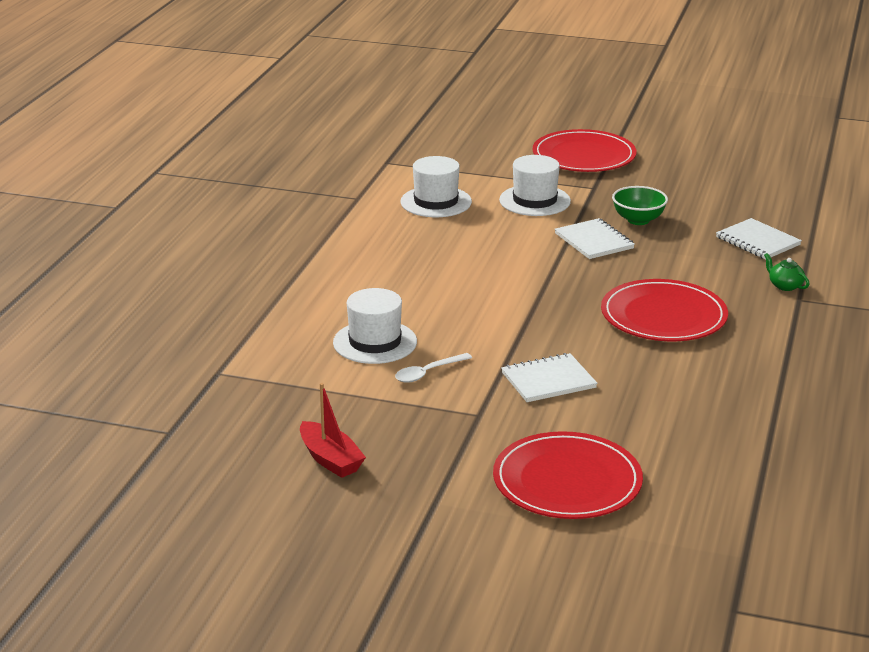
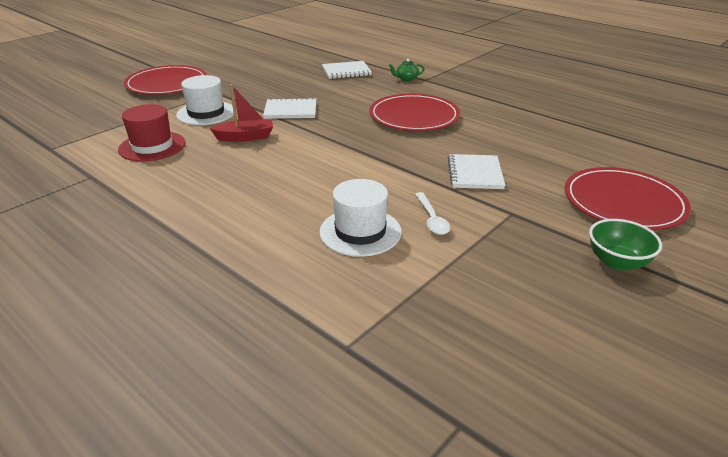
camera: 65 degrees left, 5 degrees up
red boat [300,383,366,478] -> red boat moved to [210,84,273,142]
white hat [400,156,472,217] -> red hat [118,104,186,162]
green bowl [612,186,668,225] -> green bowl moved to [589,219,662,271]

